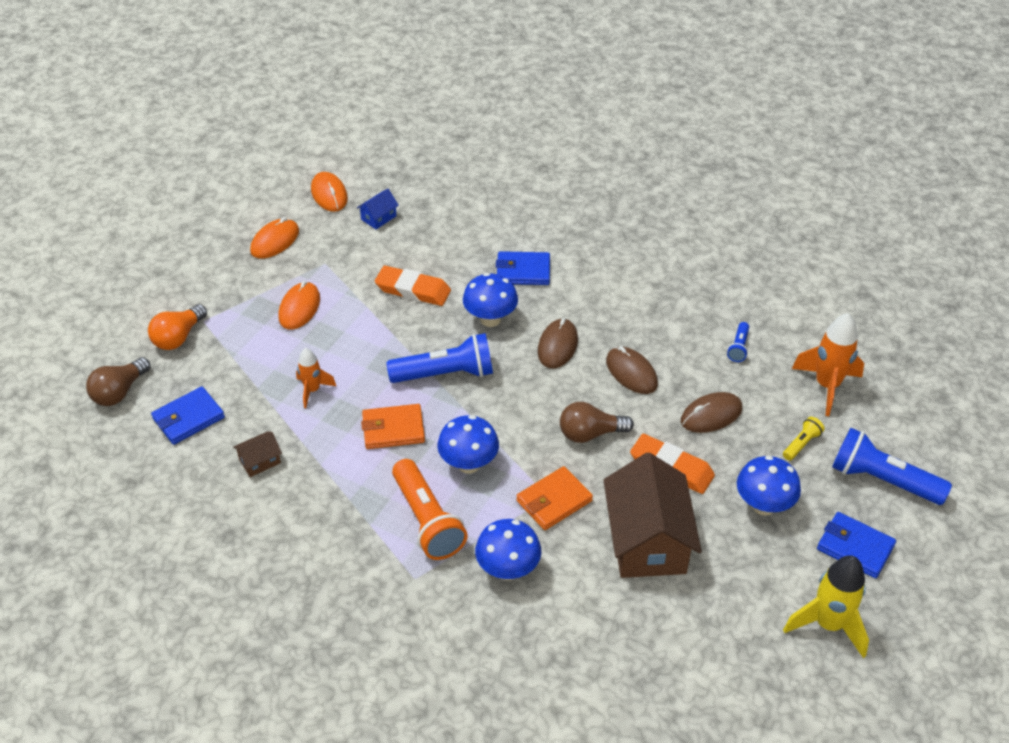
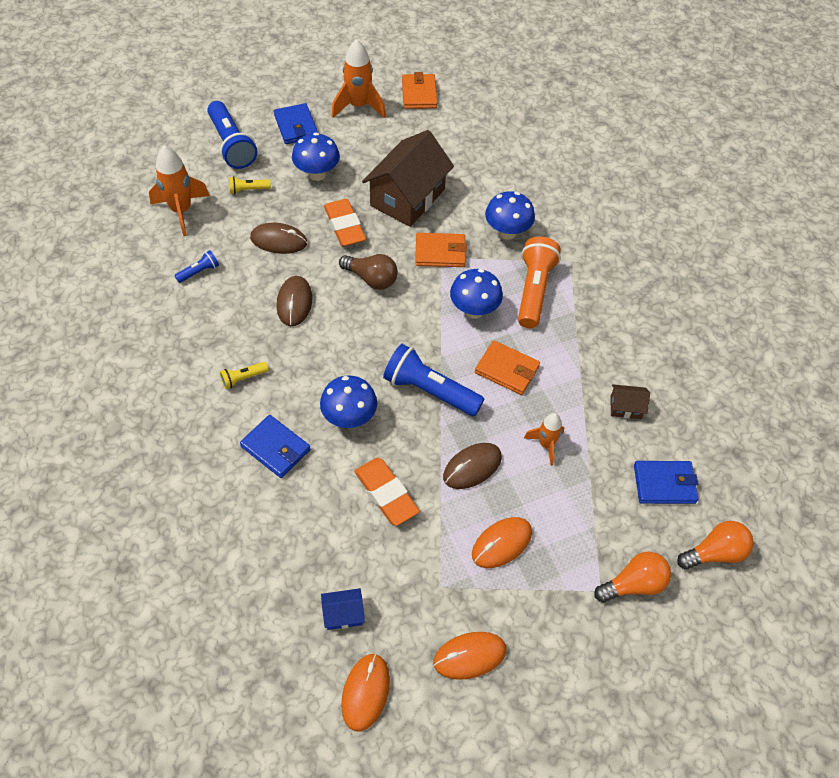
camera: 145 degrees left, 10 degrees up
brown light bulb [86,357,150,406] -> orange light bulb [677,521,754,570]
brown mouse [538,318,578,368] -> brown mouse moved to [443,443,502,489]
yellow rocket [783,555,869,658] -> orange rocket [331,39,386,118]
none -> yellow flashlight [220,362,269,389]
none -> orange wallet [402,72,437,109]

